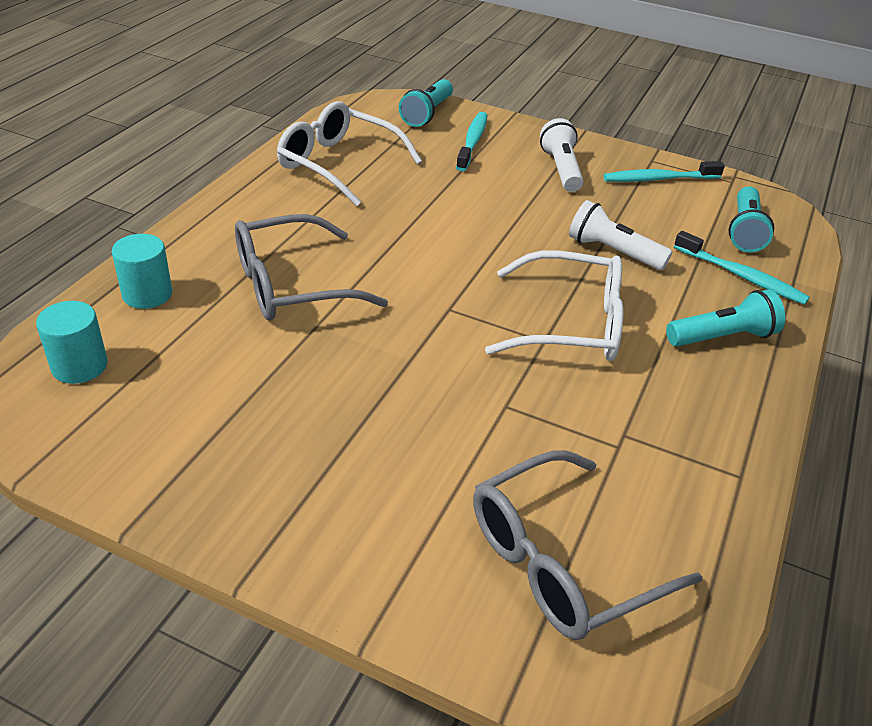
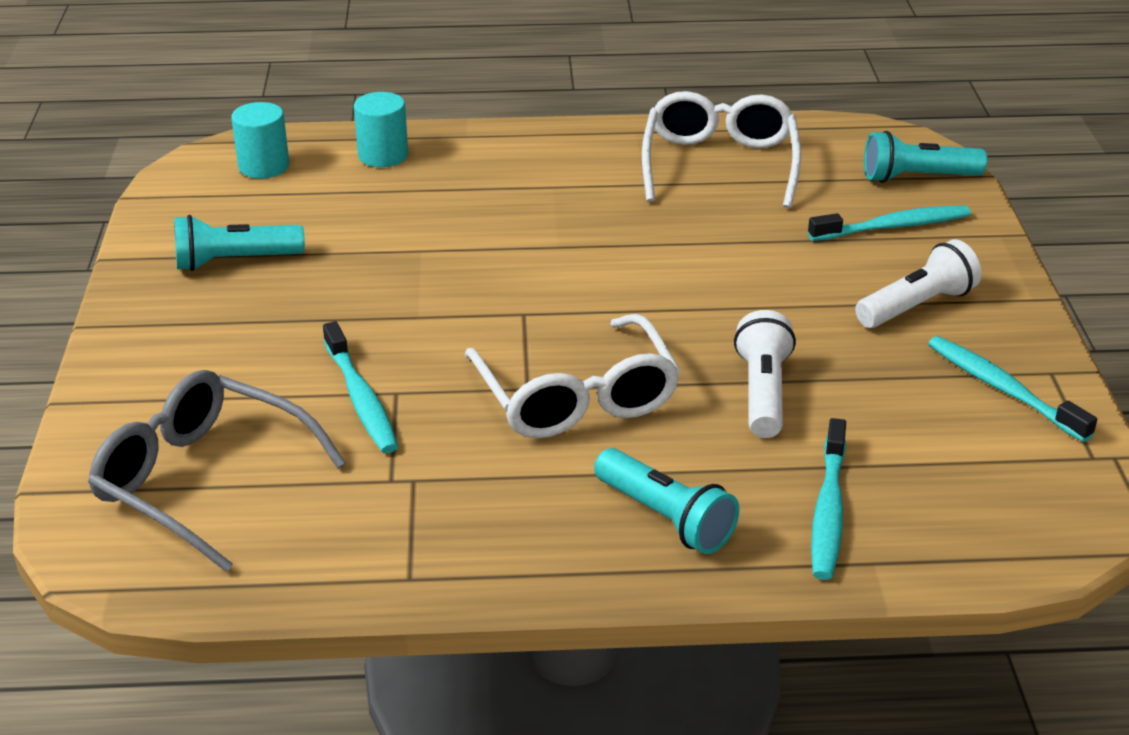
camera: 65 degrees right, 5 degrees down
grey glasses [235,214,388,320] -> none
turquoise flashlight [729,187,774,253] -> turquoise flashlight moved to [174,215,305,271]
none -> turquoise toothbrush [323,321,398,453]

